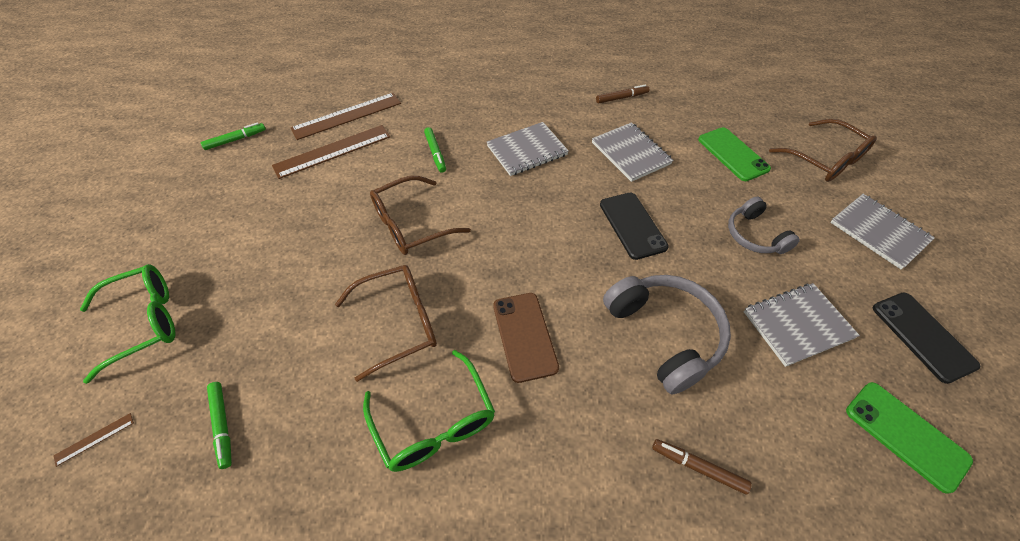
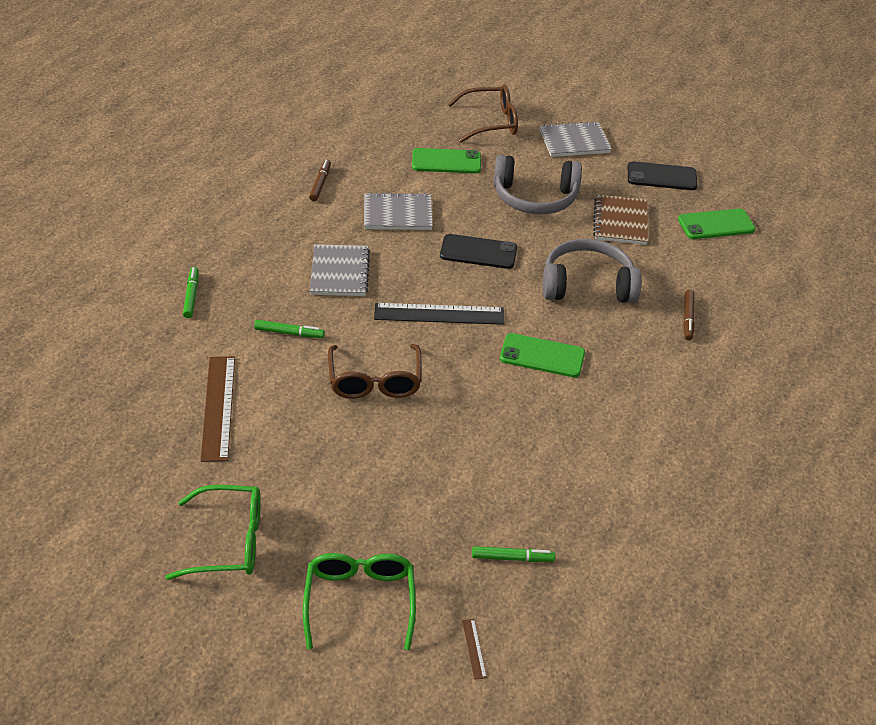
camera: 65 degrees left, 10 degrees down
green marker [201,122,266,150] -> green marker moved to [183,267,199,318]
brown ruler [291,93,401,140] -> none
brown glasses [335,265,437,382] -> none
green glasses [363,350,495,472] -> green glasses moved to [165,485,261,580]
brown phone [493,293,559,383] -> green phone [500,333,585,377]
brown marker [652,439,752,494] -> brown marker turned 45 degrees counterclockwise [684,289,695,340]
grey headphones [728,197,800,254] -> grey headphones [493,155,582,214], size x1.63
grey notebook [744,283,860,367] -> brown notebook [593,195,648,245]
none -> black ruler [374,303,505,325]

